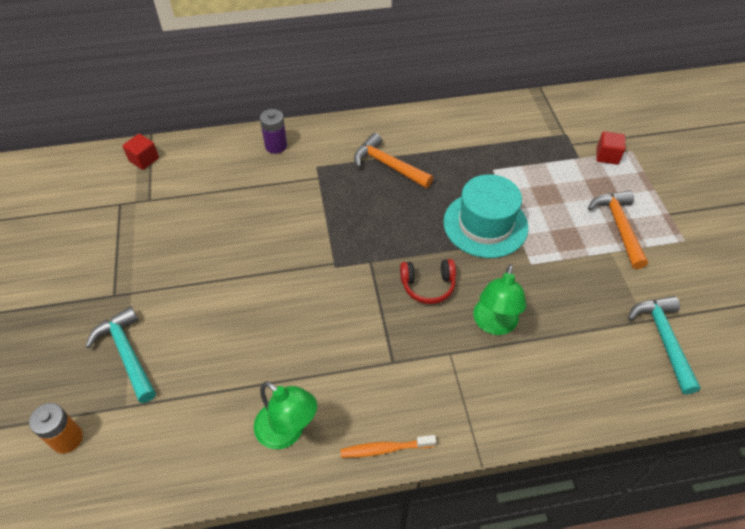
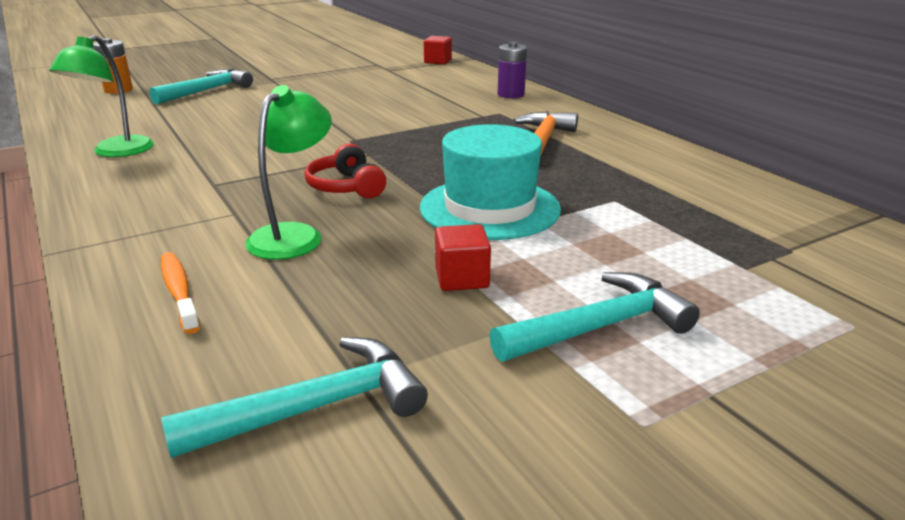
camera: 70 degrees right, 25 degrees down
orange toothbrush [340,435,436,458] -> orange toothbrush moved to [161,252,200,334]
green lamp [473,264,527,335] -> green lamp turned 120 degrees clockwise [245,85,332,260]
orange hammer [588,191,648,269] -> turquoise hammer [489,272,700,362]
red cube [596,131,625,165] -> red cube moved to [435,224,491,291]

